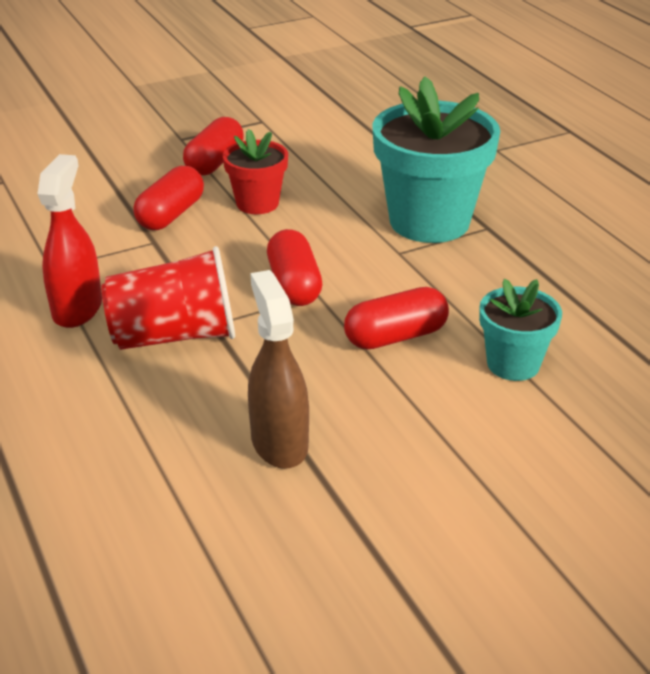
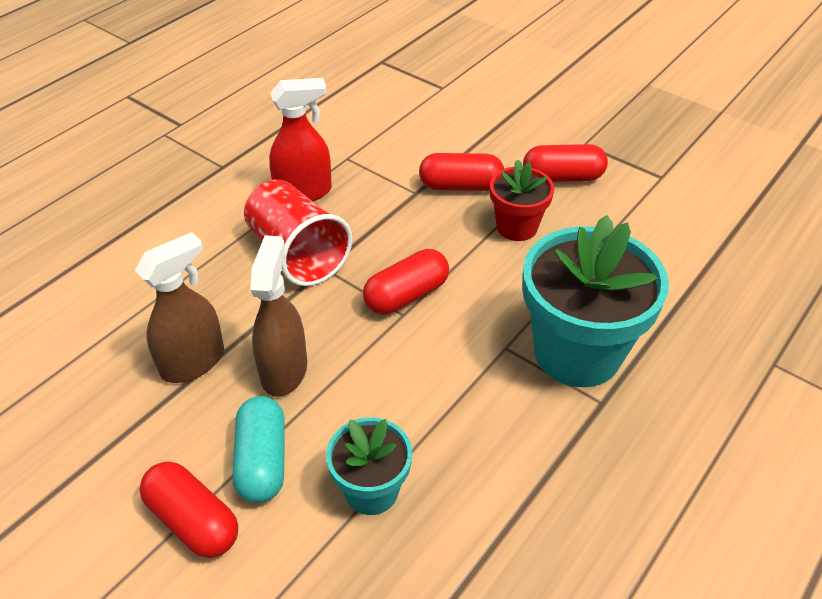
camera: 65 degrees right, 10 degrees up
red capsule [344,287,449,350] -> red capsule moved to [139,462,238,558]
none -> turquoise capsule [233,396,285,503]
none -> brown spray bottle [250,235,307,397]

